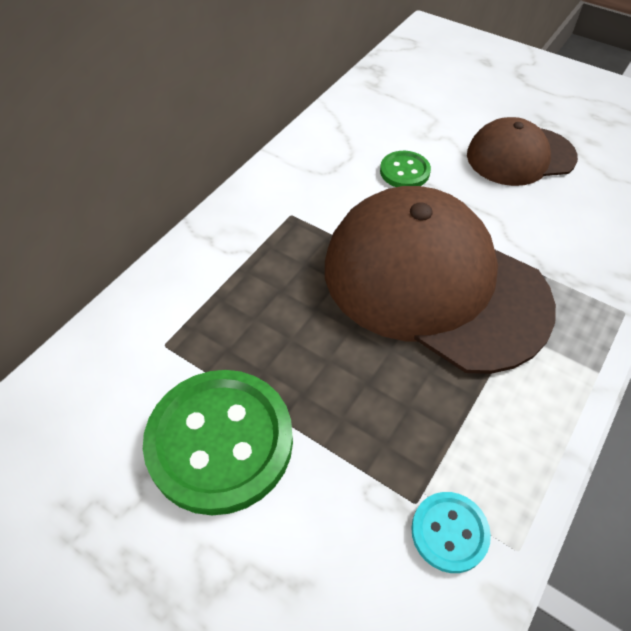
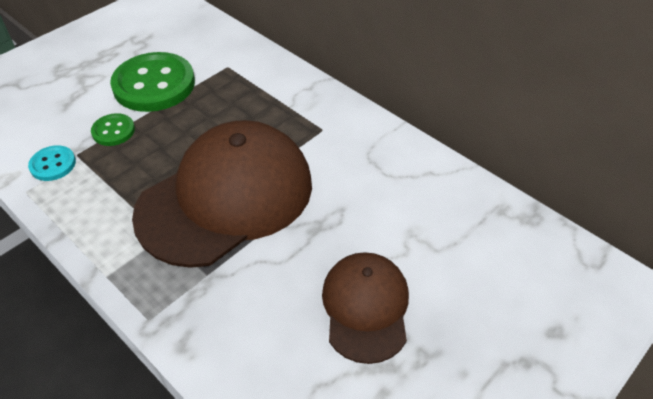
camera: 100 degrees right, 5 degrees down
green button [380,151,431,187] -> green button moved to [91,113,135,146]

